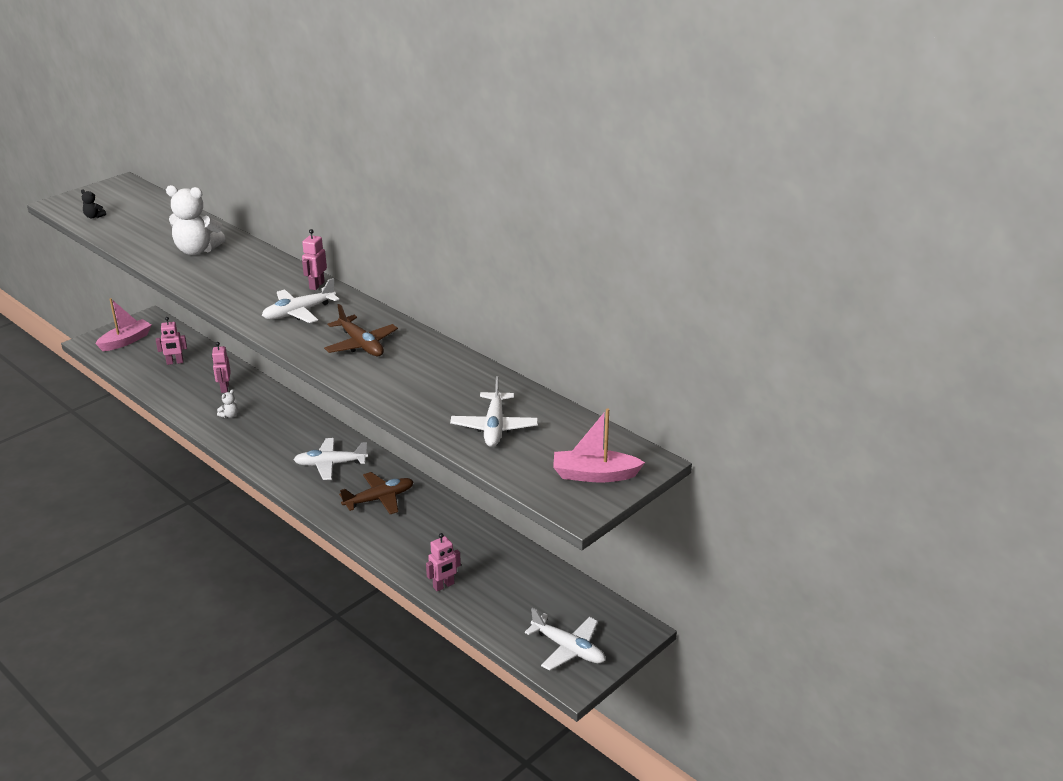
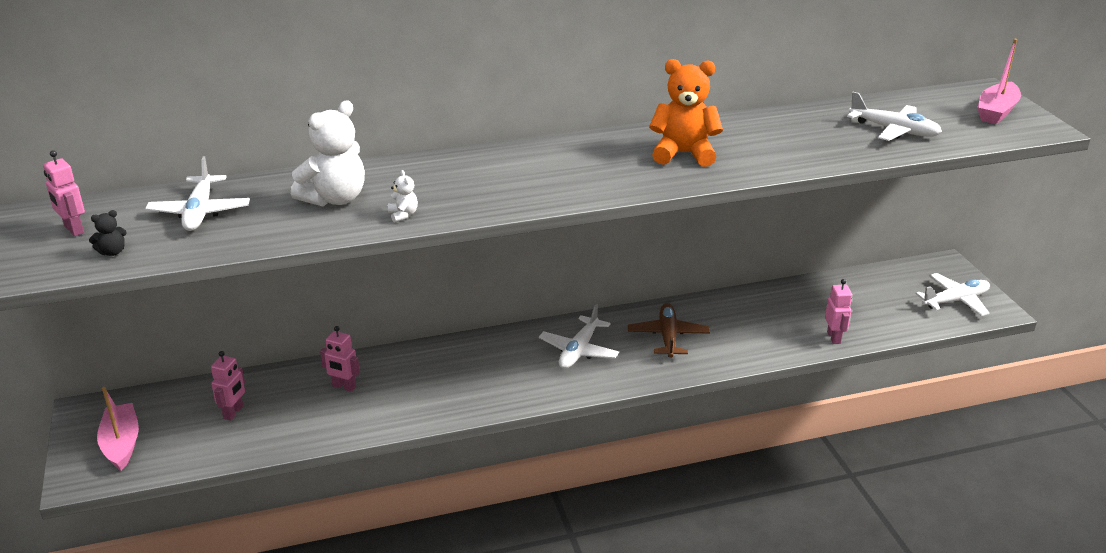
camera: 60 degrees left, 0 degrees up
white teddy bear [217,389,238,418] -> white teddy bear moved to [388,170,418,222]
white plane [262,278,339,323] -> white plane moved to [145,156,250,231]
pink robot [302,229,327,290] -> pink robot moved to [43,150,85,236]
brown plane [324,304,398,356] -> orange teddy bear [649,59,723,167]

